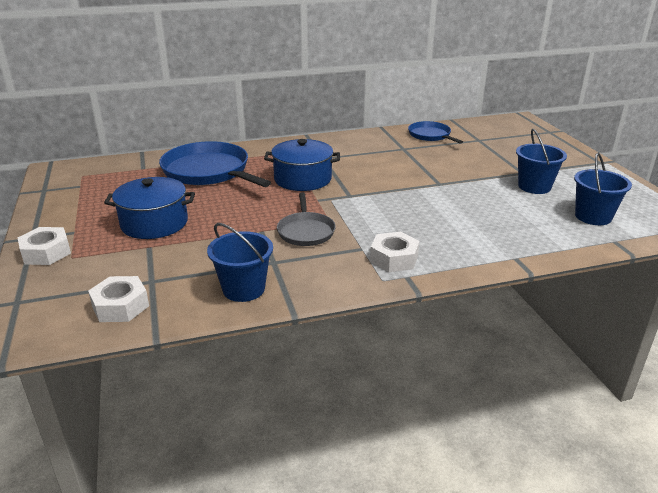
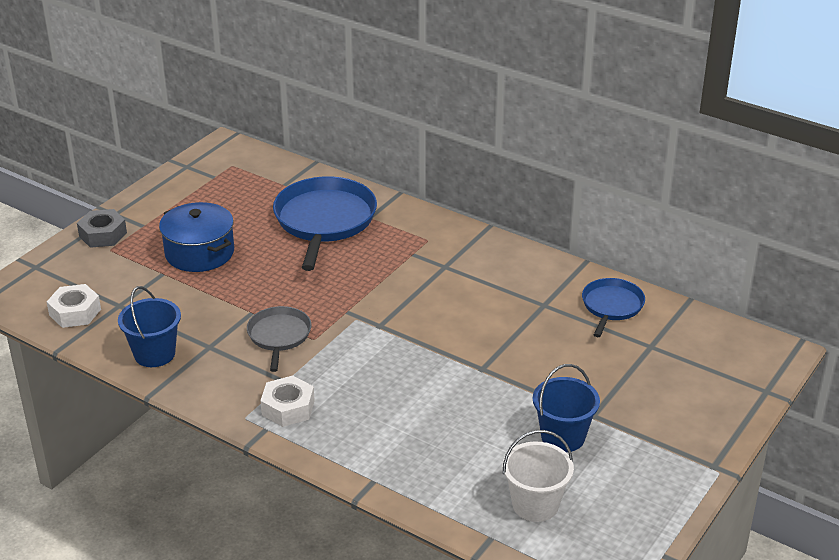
camera: 50 degrees right, 5 degrees up
white nut [18,227,71,265] -> grey nut [77,209,127,248]
blue pot [264,139,340,191] -> none
grey pan [277,193,336,246] -> grey pan turned 135 degrees clockwise [247,306,311,372]
blue bucket [574,153,632,225] -> white bucket [503,430,574,522]

